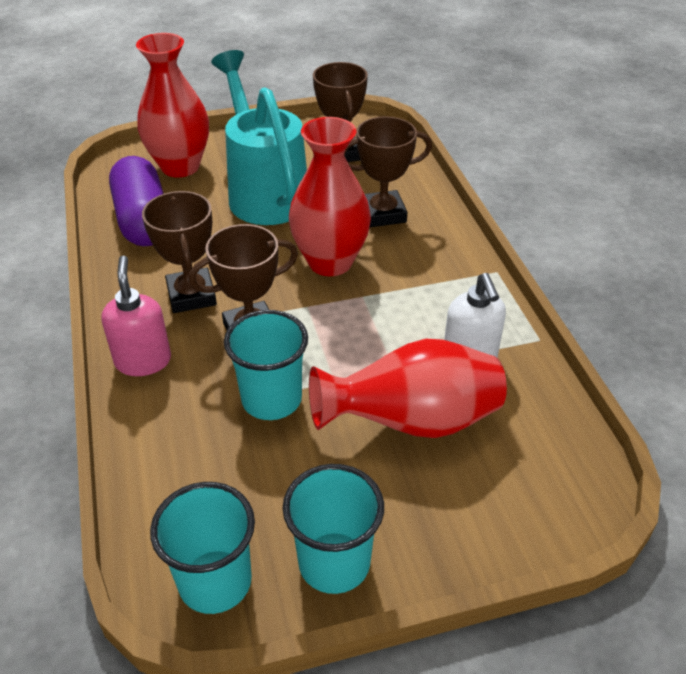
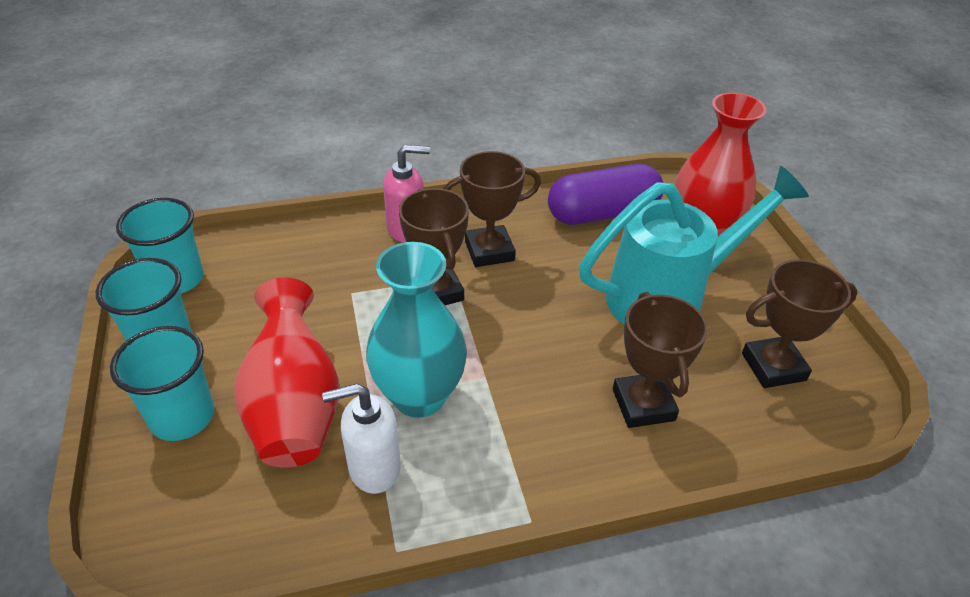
camera: 90 degrees right, 0 degrees up
turquoise cup [224,310,308,420] -> turquoise cup moved to [110,326,214,441]
red vase [289,117,371,276] -> none
none -> turquoise vase [366,242,467,418]

